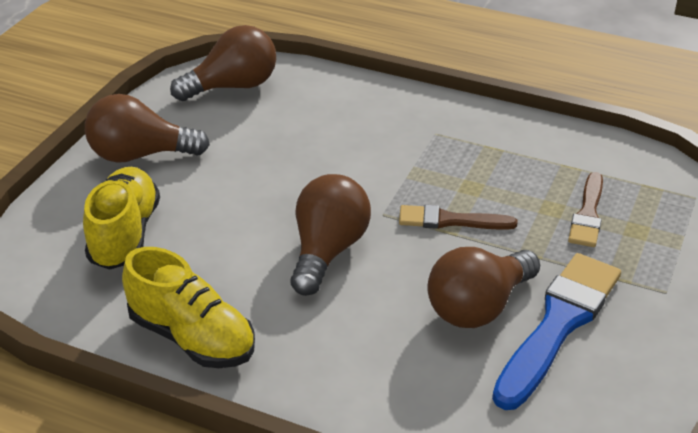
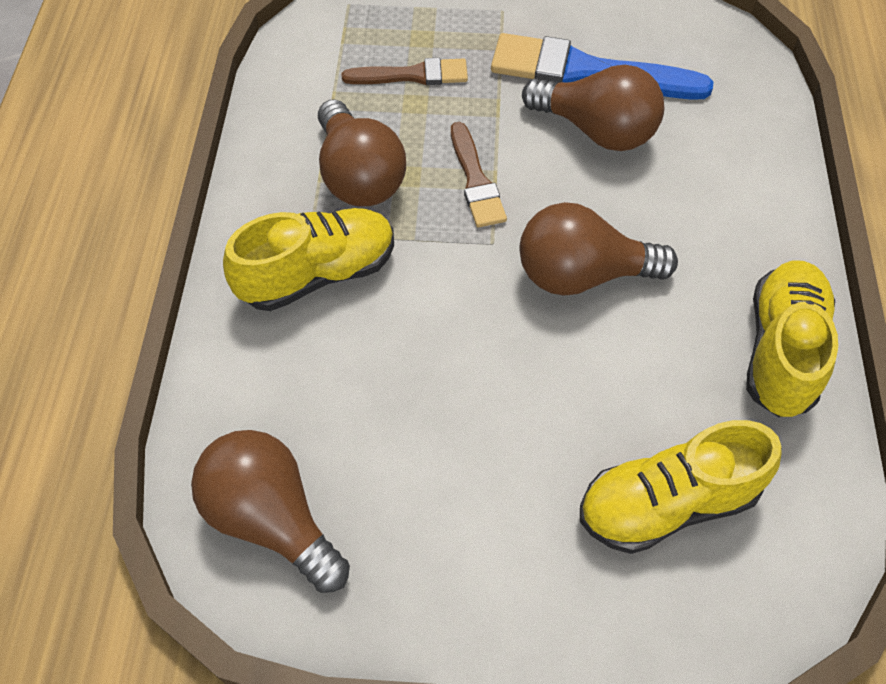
camera: 110 degrees left, 20 degrees up
brown light bulb [85,94,210,163] -> brown light bulb moved to [318,99,406,207]
none -> yellow shoe [223,208,394,311]

